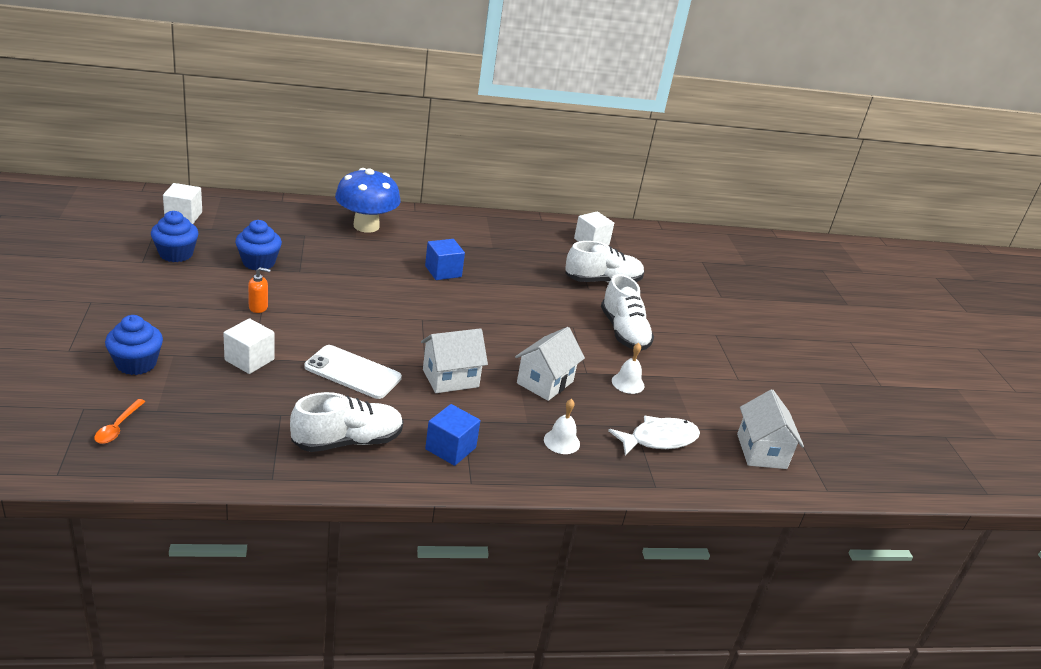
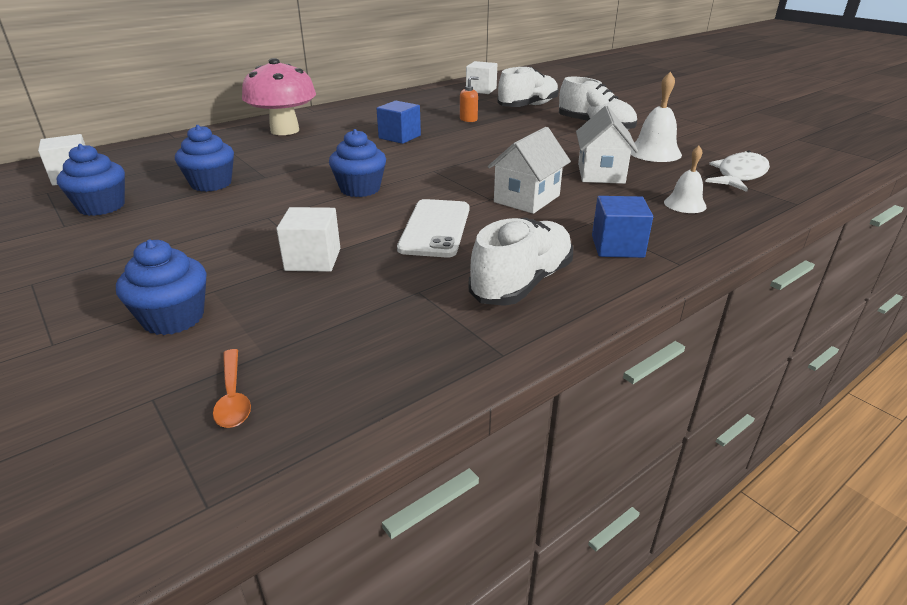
camera: 25 degrees left, 0 degrees up
orange soap dispenser [248,267,271,313] -> orange soap dispenser moved to [460,76,479,122]
white phone [304,345,402,399] -> white phone turned 75 degrees counterclockwise [397,199,469,257]
blue mushroom [335,168,400,233] -> pink mushroom [242,58,316,135]
white bell [612,343,644,394] -> white bell [631,72,682,162], size x1.55
white house [737,389,804,469] -> none
none -> blue cupcake [329,129,386,197]

